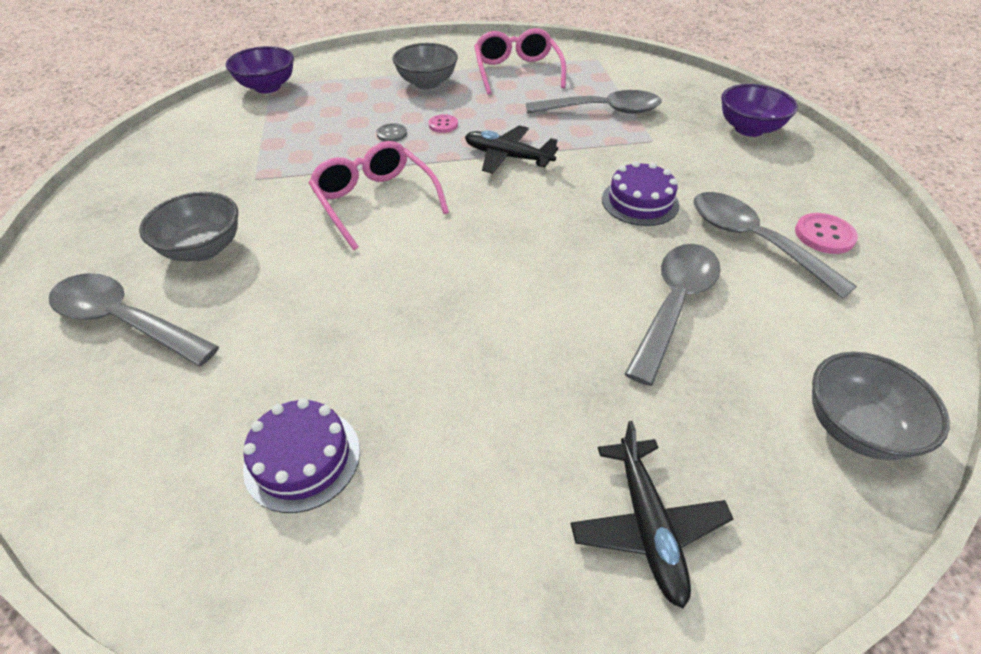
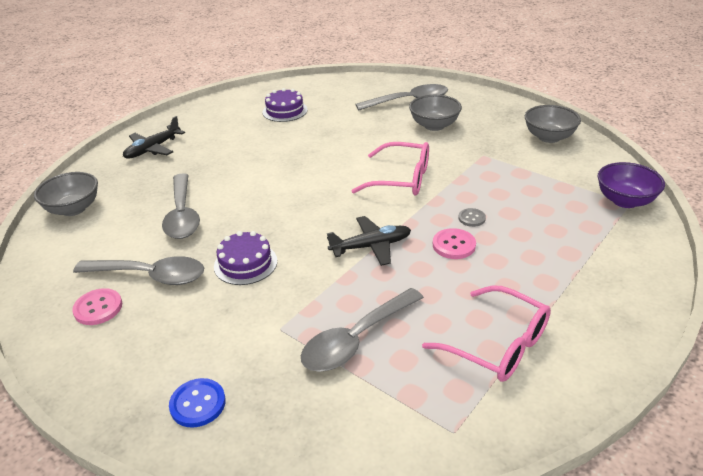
camera: 140 degrees right, 10 degrees down
grey bowl [392,43,458,90] -> grey bowl moved to [525,105,581,143]
pink button [429,114,458,133] -> pink button [433,228,476,259], size x1.52
black plane [571,421,733,608] -> black plane turned 90 degrees counterclockwise [123,116,185,159]
purple bowl [721,84,798,137] -> blue button [169,378,226,428]

